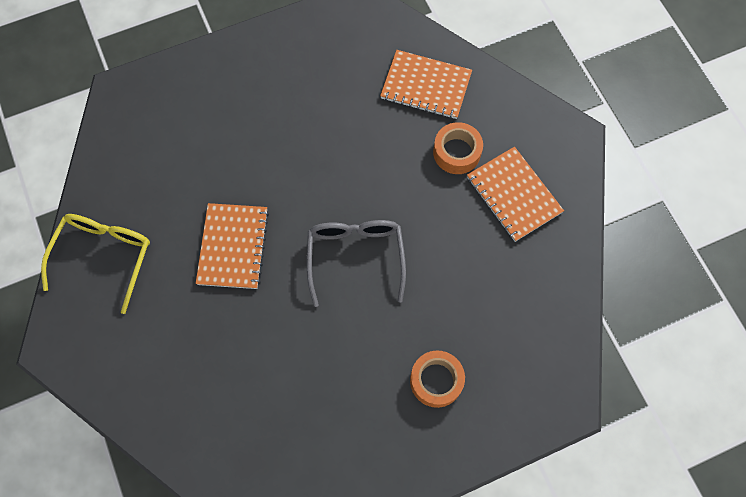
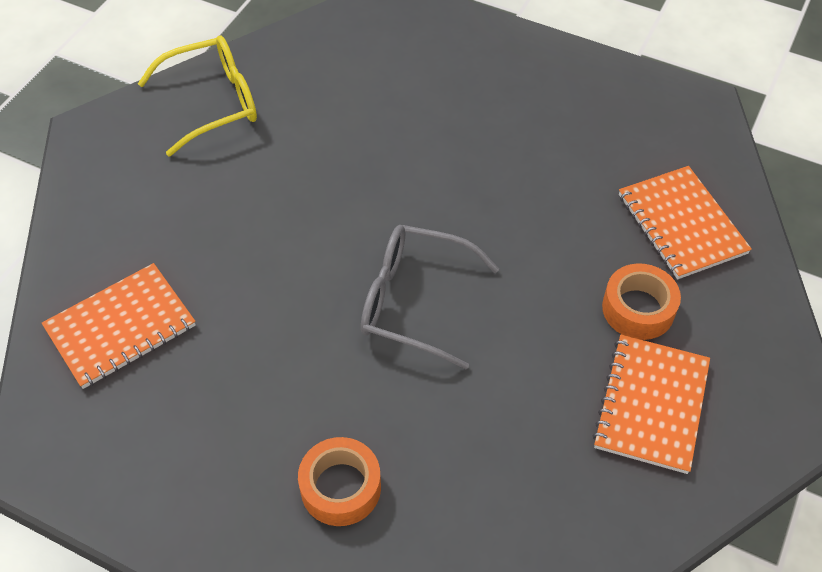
camera: 50 degrees right, 15 degrees down
orange notebook [196,203,269,289] -> orange notebook moved to [42,263,196,389]
grey glasses [307,220,406,307] -> grey glasses turned 120 degrees counterclockwise [361,225,499,369]

